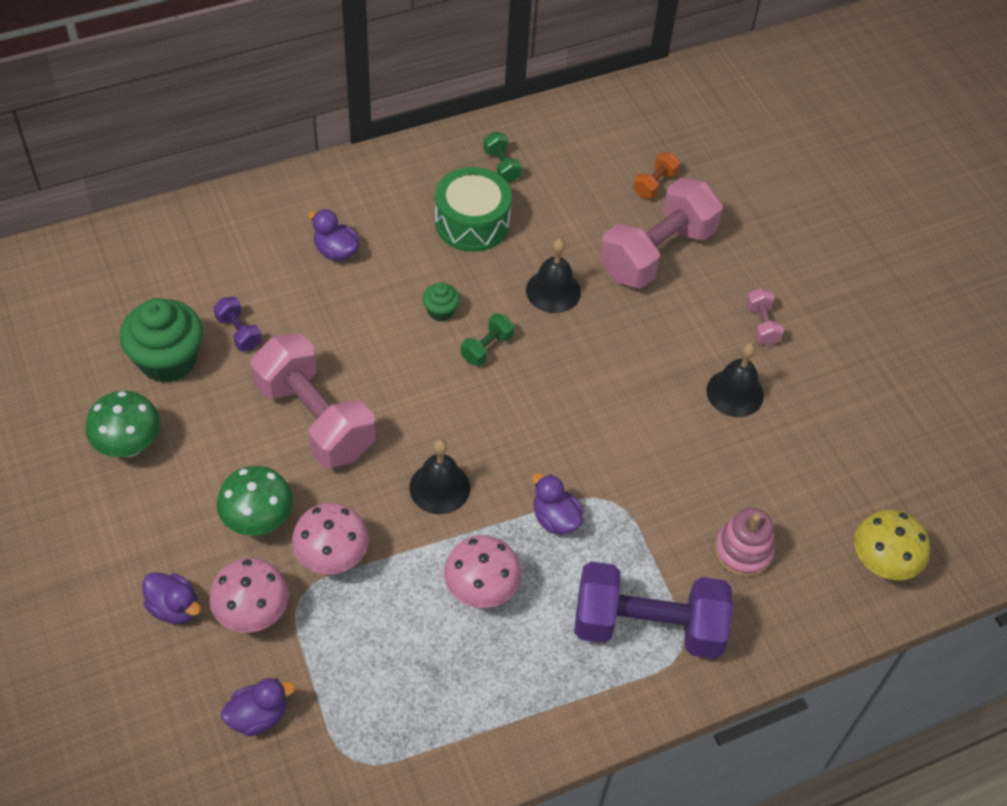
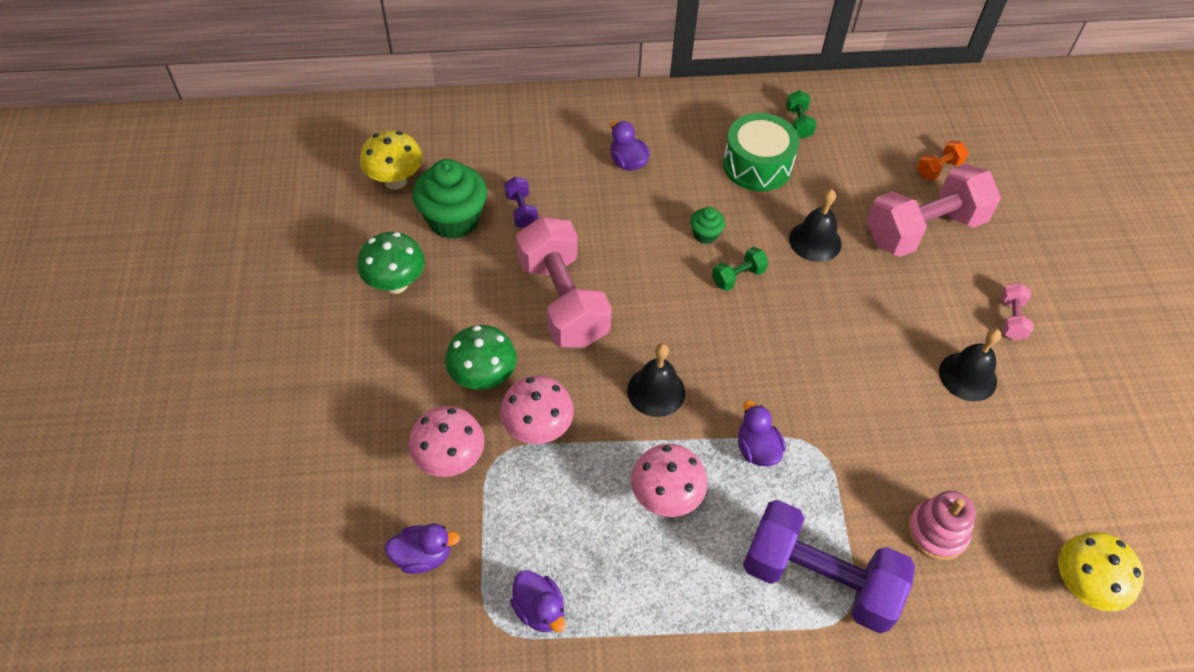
camera: 20 degrees right, 0 degrees up
purple duck [142,572,201,624] -> purple duck moved to [510,570,566,632]
none -> yellow mushroom [360,130,422,190]

